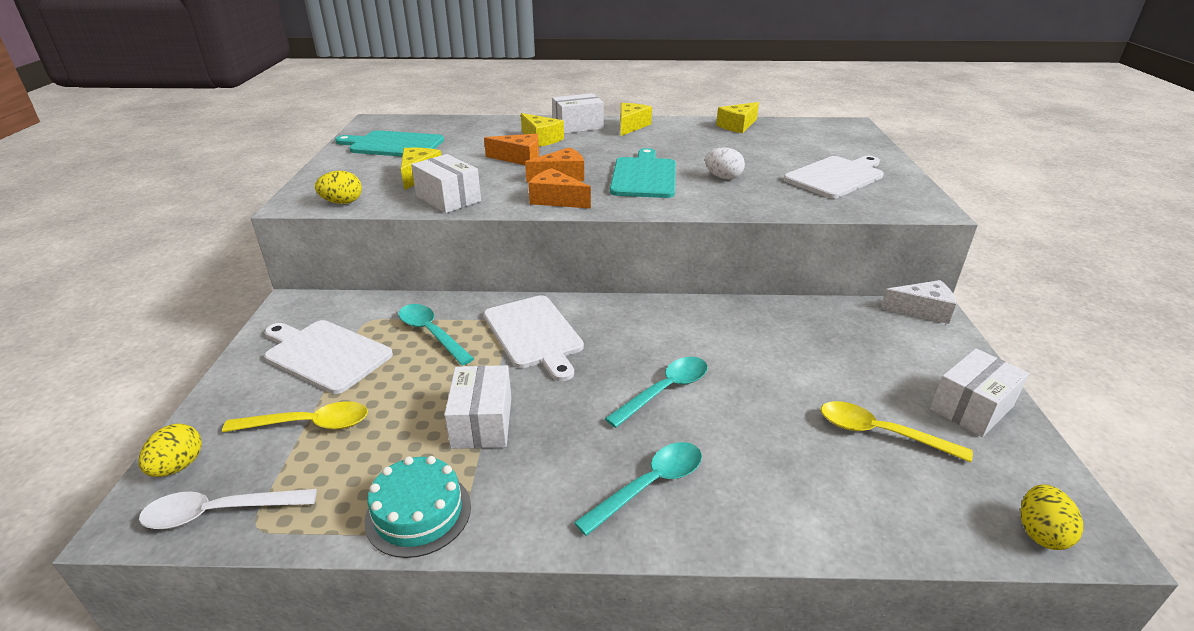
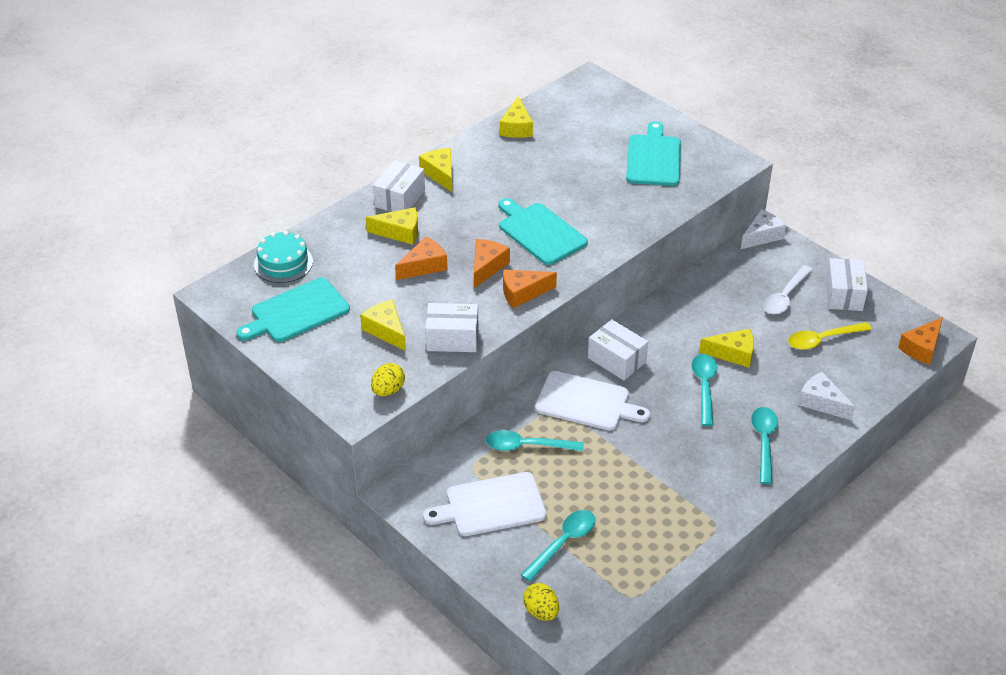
camera: 45 degrees left, 10 degrees up
white spoon [139,489,317,529] -> white spoon moved to [763,265,813,314]
yellow spoon [222,401,368,432] -> turquoise spoon [521,510,596,582]
turquoise cake [365,456,471,558] -> turquoise cake moved to [254,231,313,283]
white box [444,365,511,449] -> white box moved to [588,319,648,380]
white egg [705,147,745,179] -> none
white cutting board [783,156,884,198] -> turquoise cutting board [626,121,681,186]
yellow egg [1021,484,1083,550] -> orange cheese [898,317,943,365]
none -> yellow cheese [699,329,754,368]
none -> white cheese [798,372,855,420]

